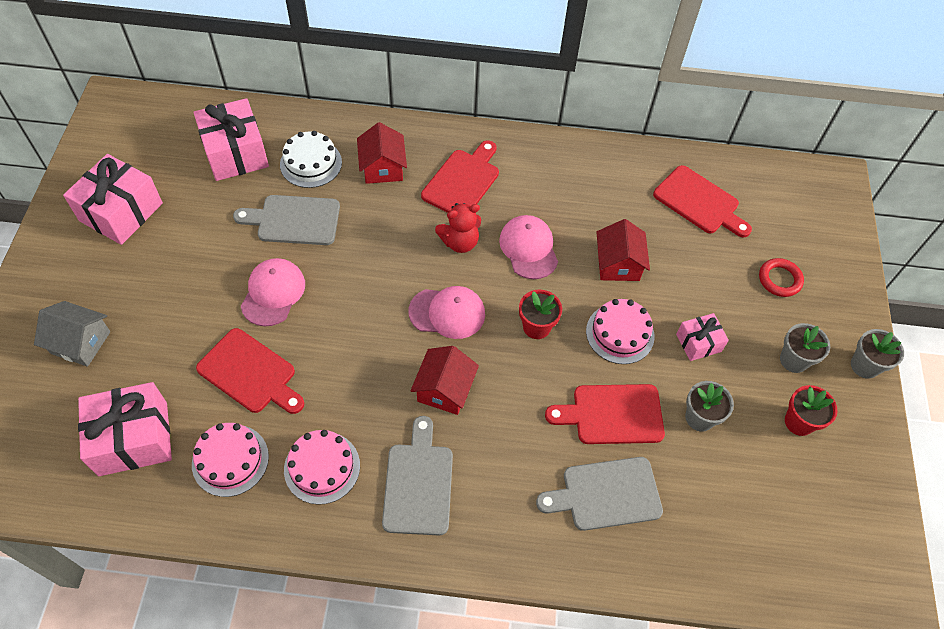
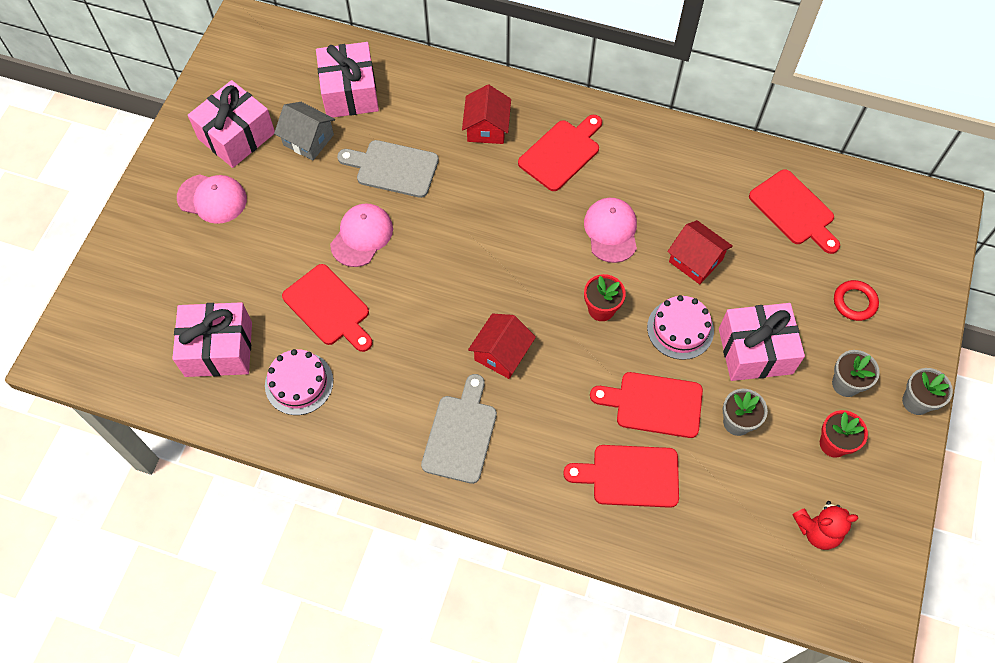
camera: 15 degrees right, 5 degrees up
grey house [34,301,110,367] -> grey house moved to [274,102,335,160]
white cake [280,131,342,188] -> none
pink cake [284,430,360,505] -> none
pink cap [409,286,485,339] -> pink cap moved to [177,174,247,224]
red teddy bear [435,203,481,253] -> red teddy bear moved to [792,501,858,550]
grey cutting board [536,457,663,531] -> red cutting board [563,445,679,508]
red house [596,219,650,281] -> red house turned 60 degrees counterclockwise [667,220,733,284]
pink gift [676,313,729,361] -> pink gift [719,303,805,381], size x1.84

